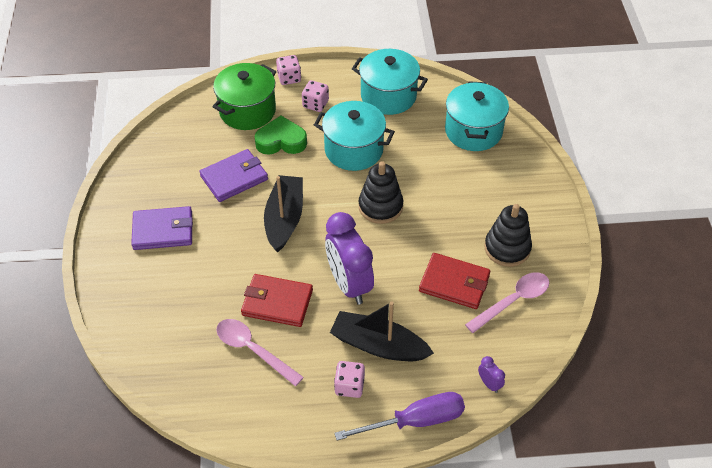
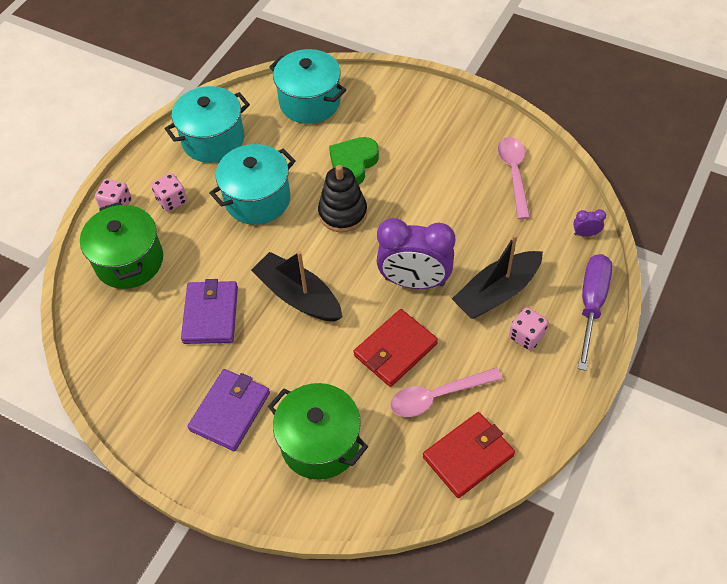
camera: 55 degrees left, 5 degrees up
green heart [254,116,307,155] -> green heart moved to [329,137,379,185]
red wallet [419,253,490,309] -> red wallet moved to [423,412,515,498]
black stacking toy [484,204,532,267] -> none
none -> green pot [268,383,368,480]

